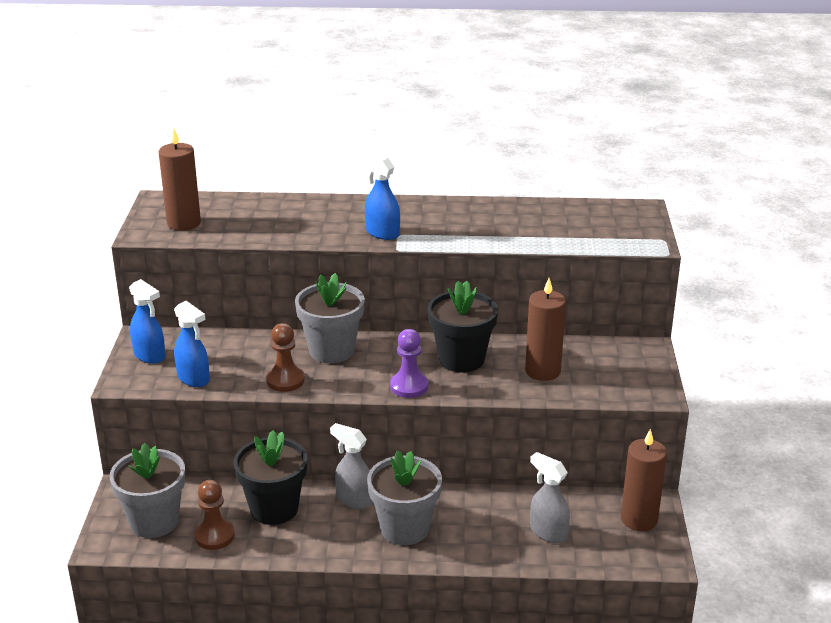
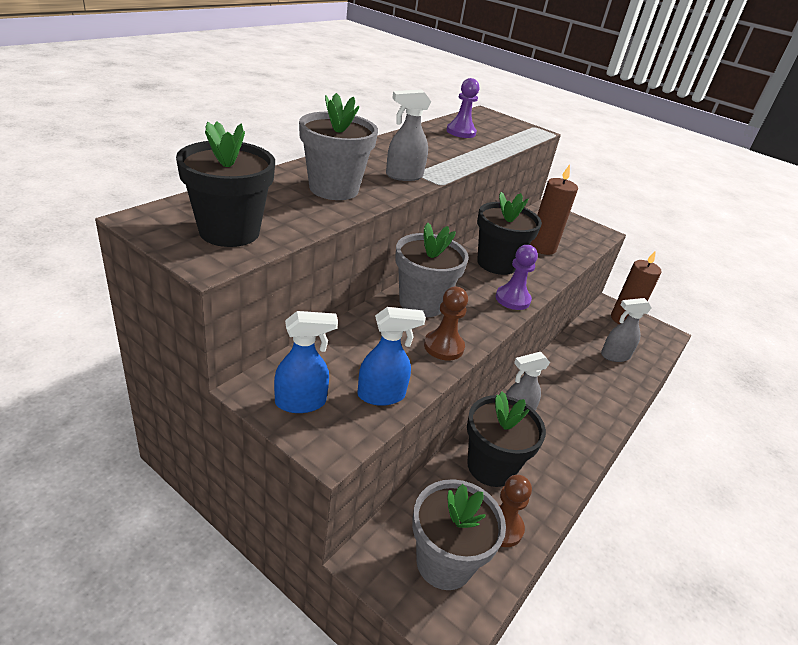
camera: 60 degrees left, 5 degrees up
brown candle [159,127,201,231] -> black flower pot [176,122,275,247]
blue spray bottle [361,154,400,240] -> grey spray bottle [386,89,431,181]
grey flower pot [367,450,442,545] -> grey flower pot moved to [299,93,378,200]
none -> purple pawn [447,78,479,138]

